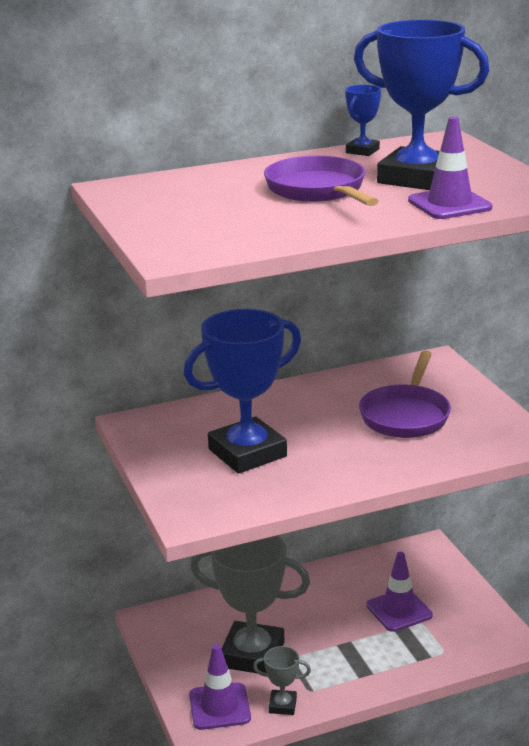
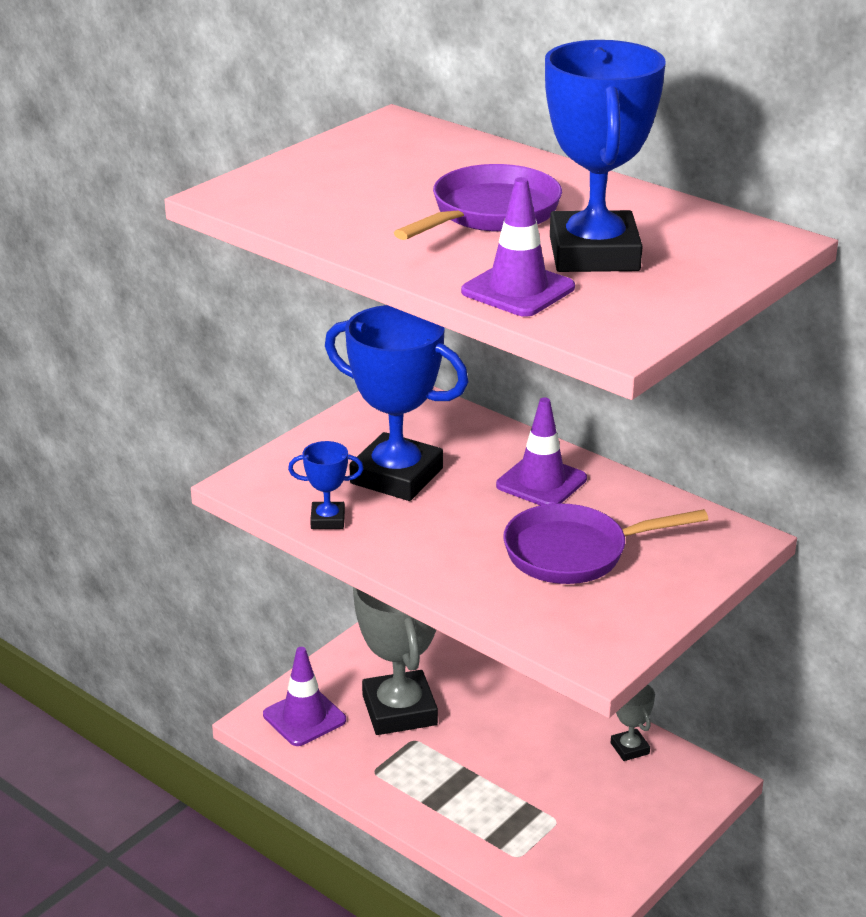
camera: 60 degrees right, 5 degrees up
grey trophy [253,646,311,715] -> grey trophy moved to [611,685,655,761]
blue trophy [345,85,381,156] -> blue trophy moved to [288,441,364,529]
purple traffic cone [366,552,433,632] -> purple traffic cone moved to [496,397,587,505]

